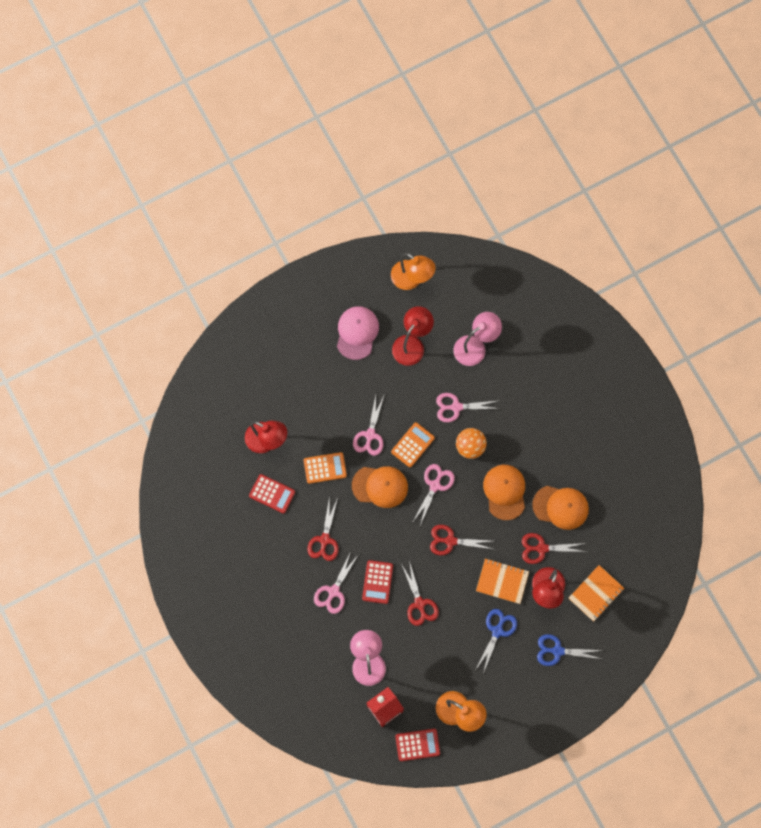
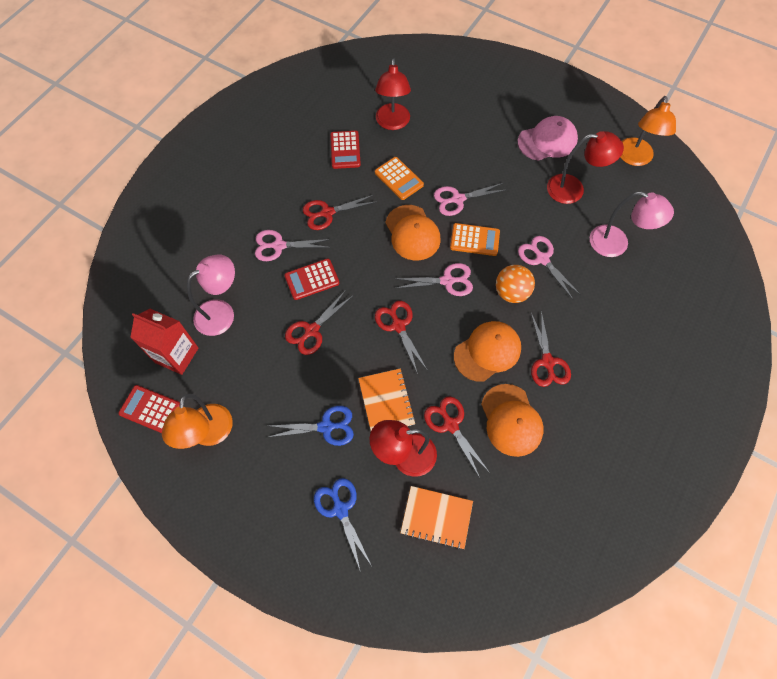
camera: 60 degrees right, 10 degrees down
red calculator [396,729,440,761] -> red calculator turned 150 degrees clockwise [119,385,180,433]
none -> red scissors [531,311,571,387]

